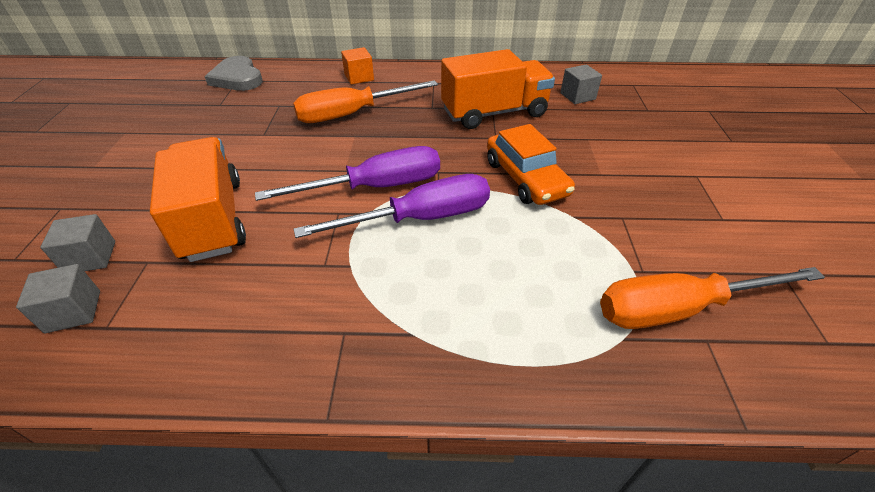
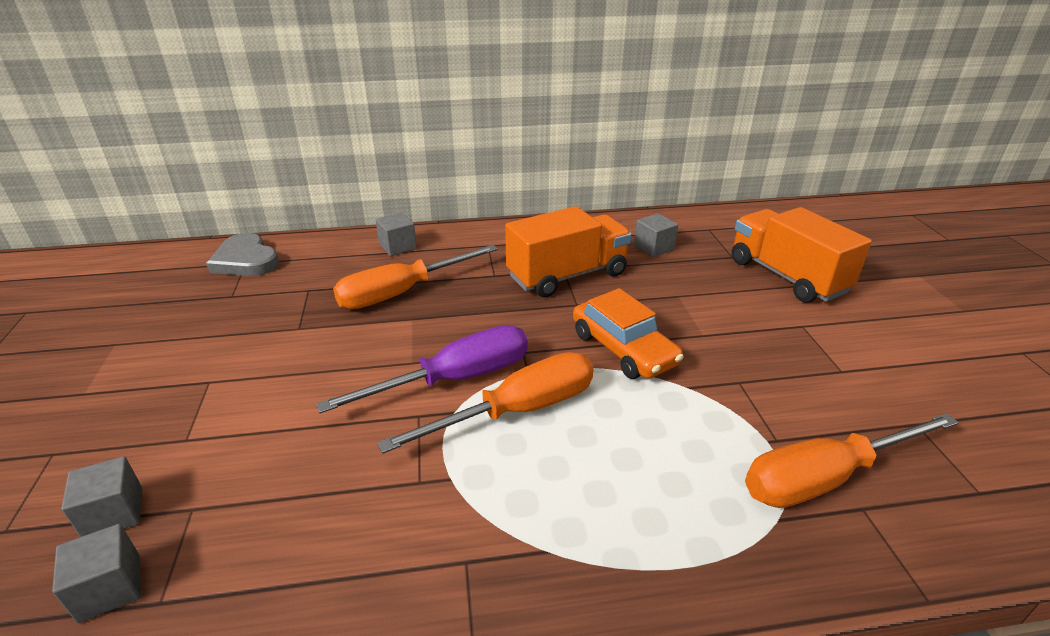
camera: 10 degrees left, 10 degrees down
orange truck [150,137,246,262] -> orange truck moved to [732,207,872,303]
purple screwdriver [293,174,490,238] -> orange screwdriver [377,352,594,454]
orange cube [341,47,374,85] -> grey cube [376,212,417,256]

